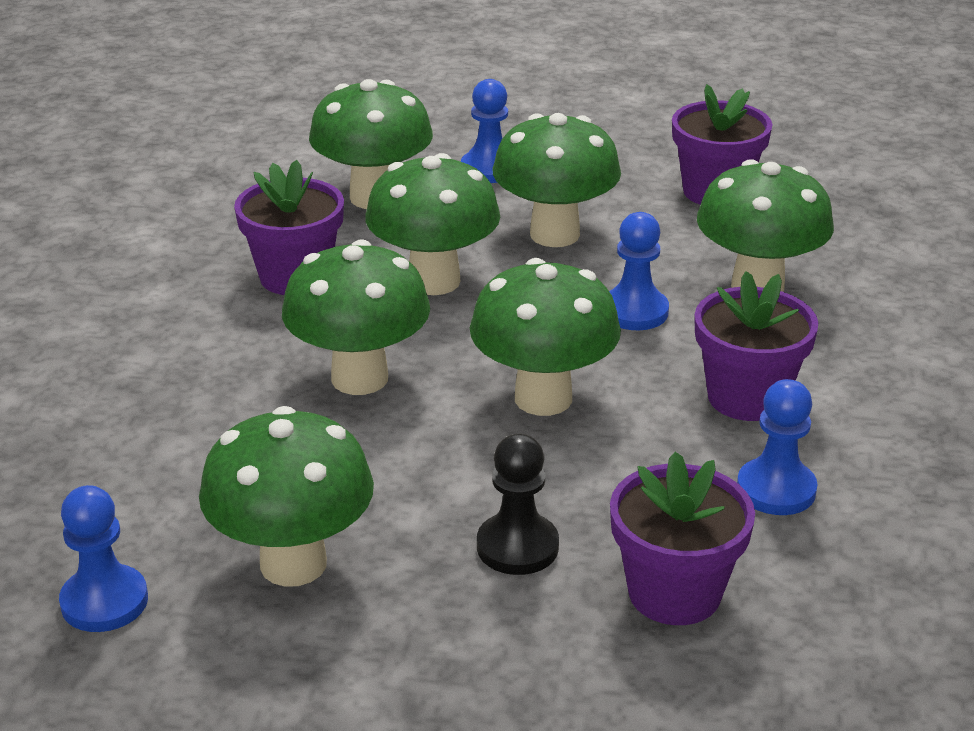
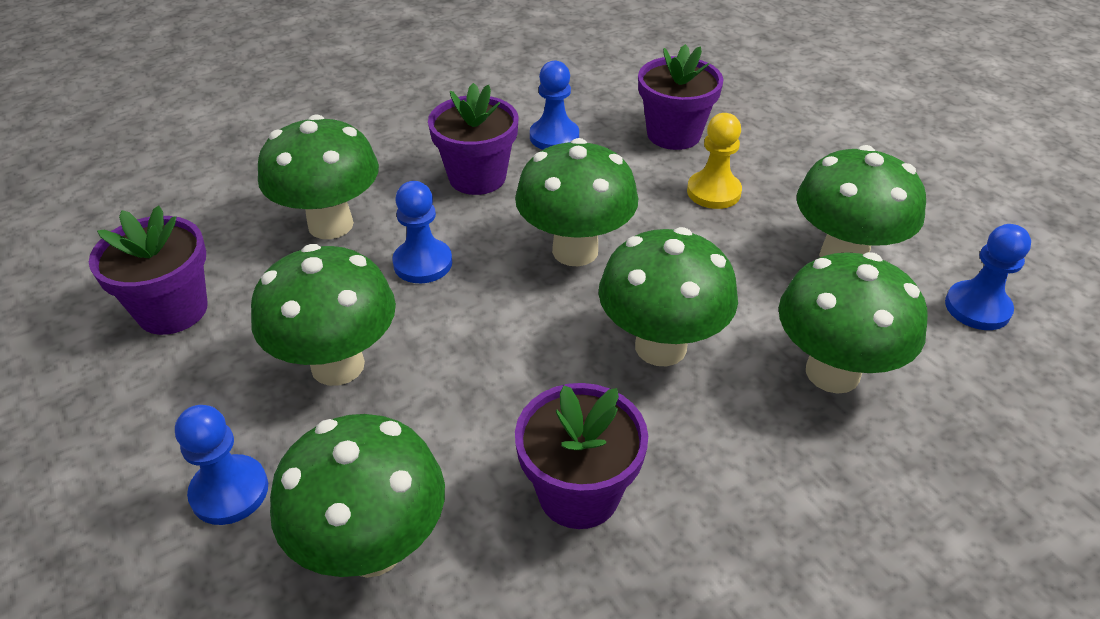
camera: 130 degrees left, 10 degrees up
green mushroom [365,153,500,295] -> green mushroom moved to [779,252,928,394]
black pawn [477,433,559,575] -> yellow pawn [687,113,742,209]

